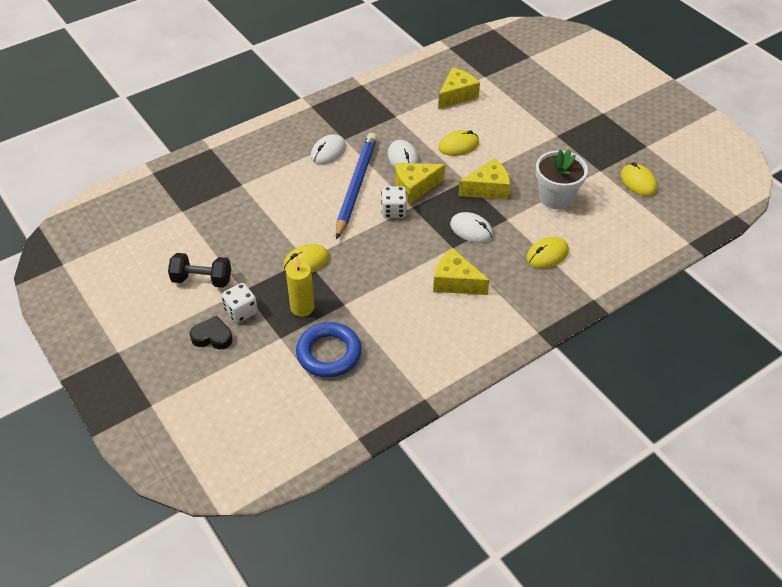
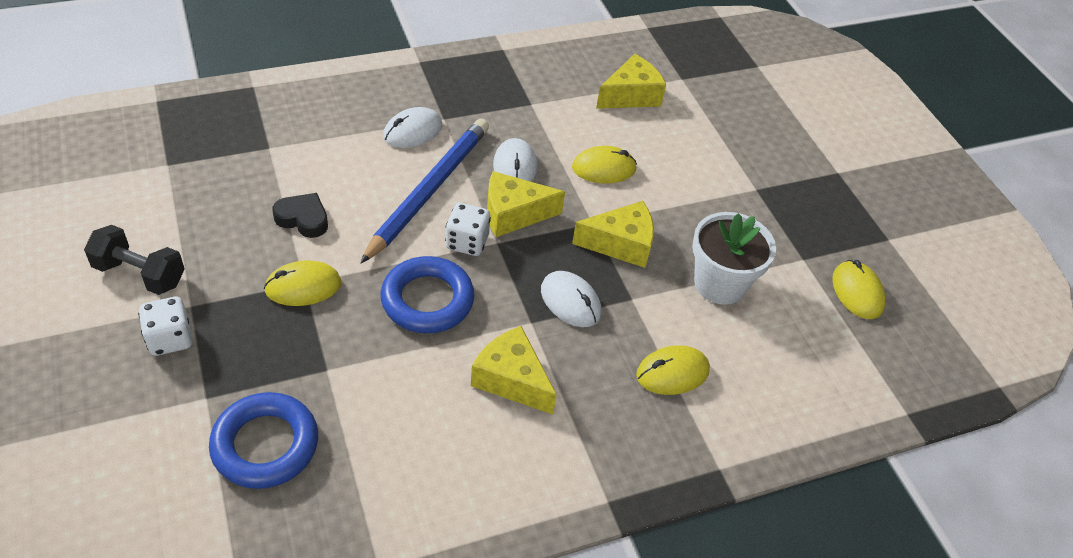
camera: 10 degrees right, 0 degrees up
black heart [190,316,233,349] -> black heart moved to [273,193,328,238]
yellow candle [286,257,314,317] -> none
none -> blue ring [381,256,475,334]

